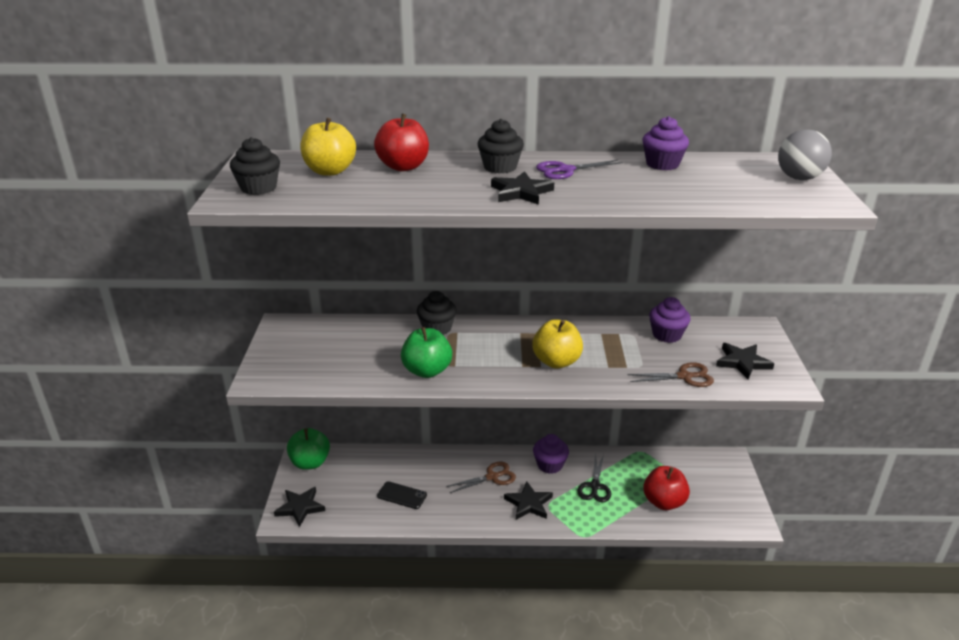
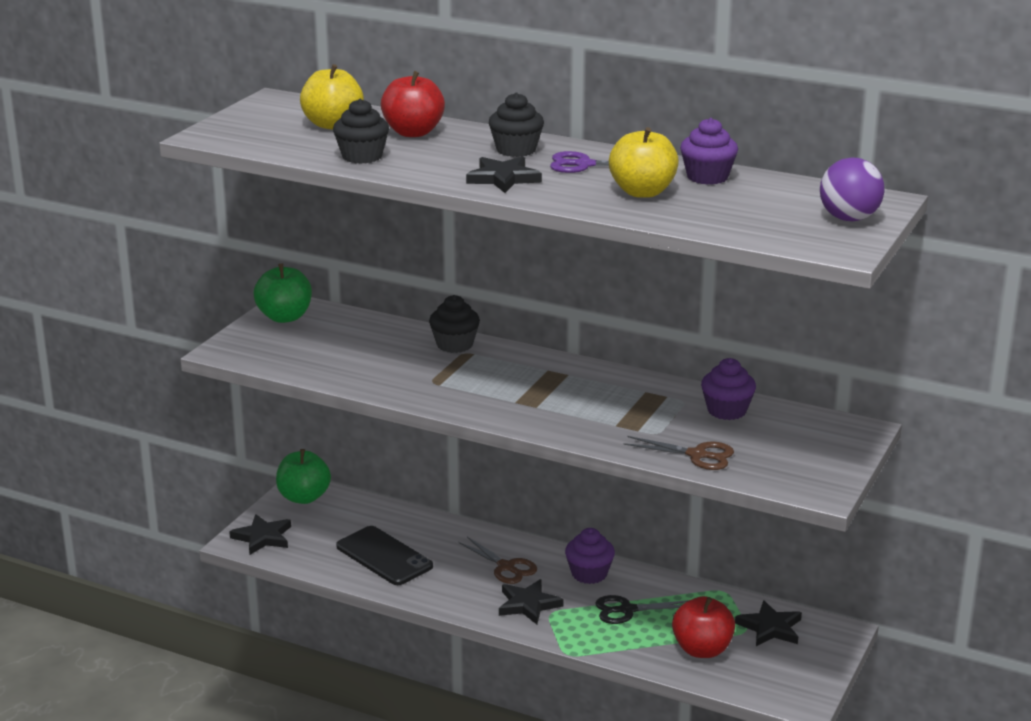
camera: 25 degrees right, 5 degrees down
black cupcake [230,137,280,195] -> black cupcake moved to [333,99,389,164]
black phone [377,481,427,509] -> black phone [336,526,433,585], size x1.64
green apple [401,327,452,378] -> green apple moved to [254,263,312,323]
brown scissors [446,462,516,493] -> brown scissors turned 45 degrees clockwise [459,537,537,584]
yellow apple [532,319,583,369] -> yellow apple moved to [609,127,679,198]
black scissors [577,453,611,502] -> black scissors turned 45 degrees clockwise [595,595,689,624]
black star [716,343,774,379] -> black star moved to [735,600,802,646]
grey ball [778,129,832,180] -> purple ball [820,157,885,222]

